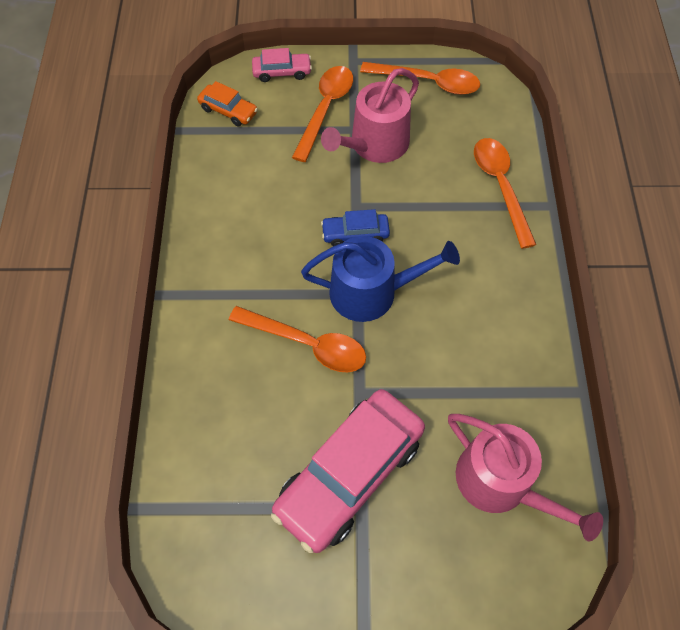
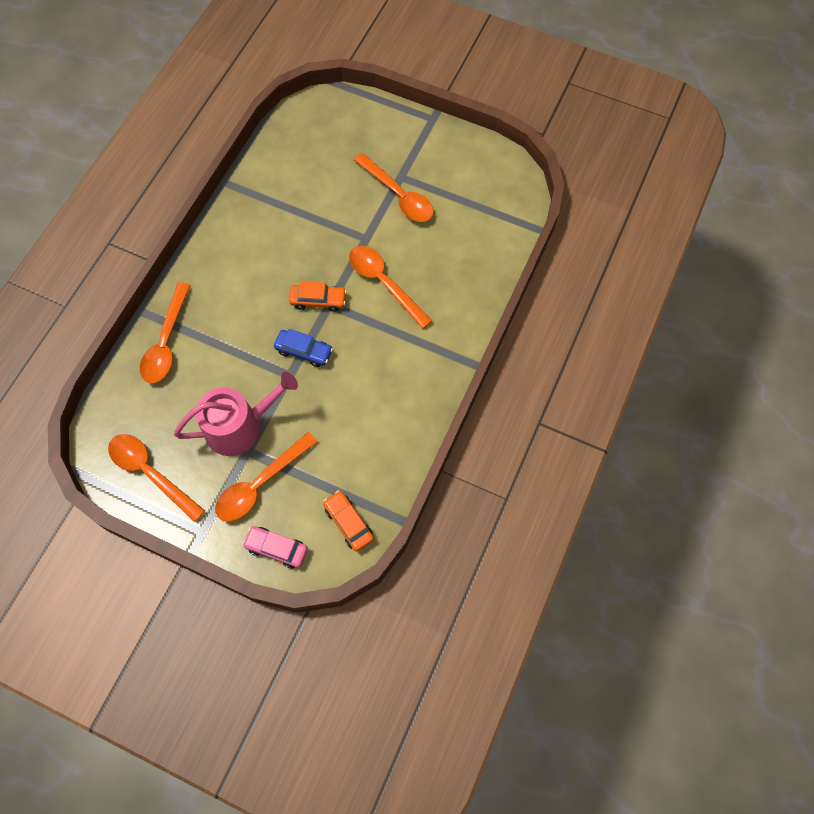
camera: 155 degrees left, 5 degrees up
pink car [271,389,425,553] -> orange spoon [354,153,434,222]
blue watering can [301,236,460,322] -> orange car [289,281,347,312]
pink watering can [448,414,603,541] -> none

